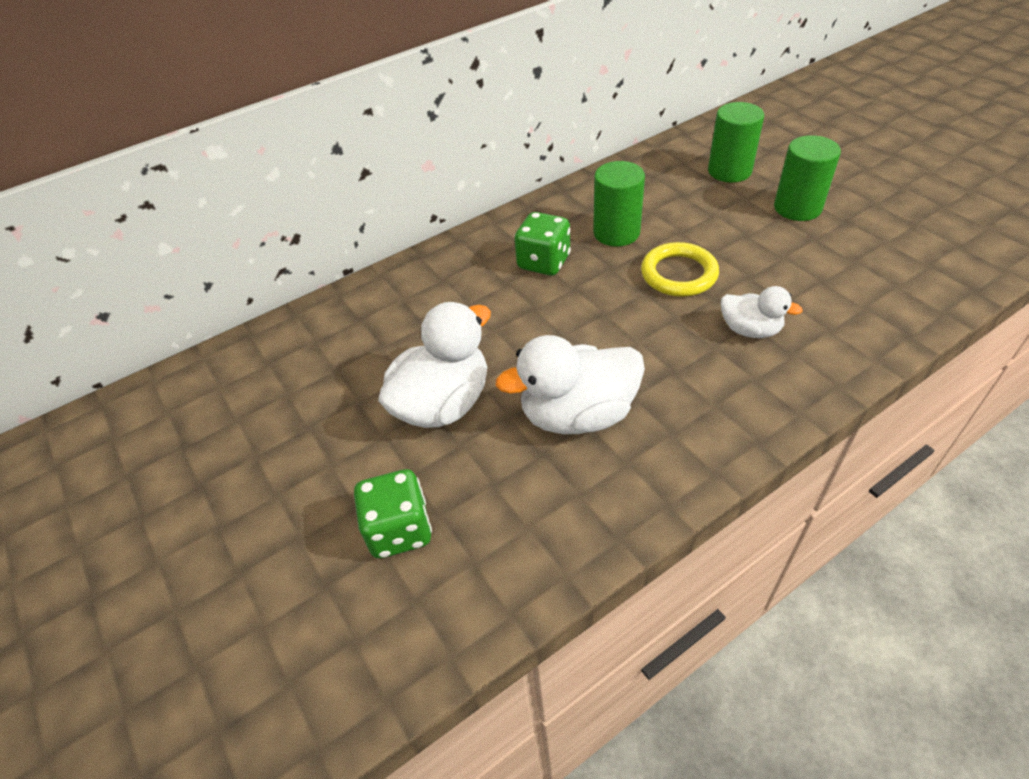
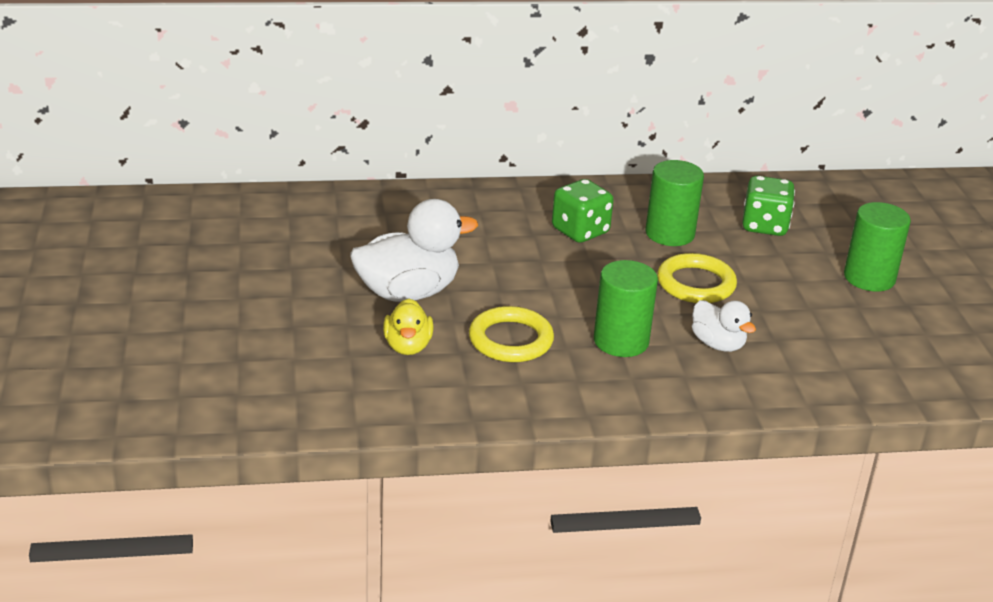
camera: 20 degrees right, 15 degrees down
green dice [354,469,432,558] -> green dice moved to [742,176,795,236]
white duck [496,335,645,434] -> yellow ring [469,306,554,362]
green cylinder [708,102,764,183] -> green cylinder moved to [594,260,658,357]
none -> yellow duck [383,298,434,355]

